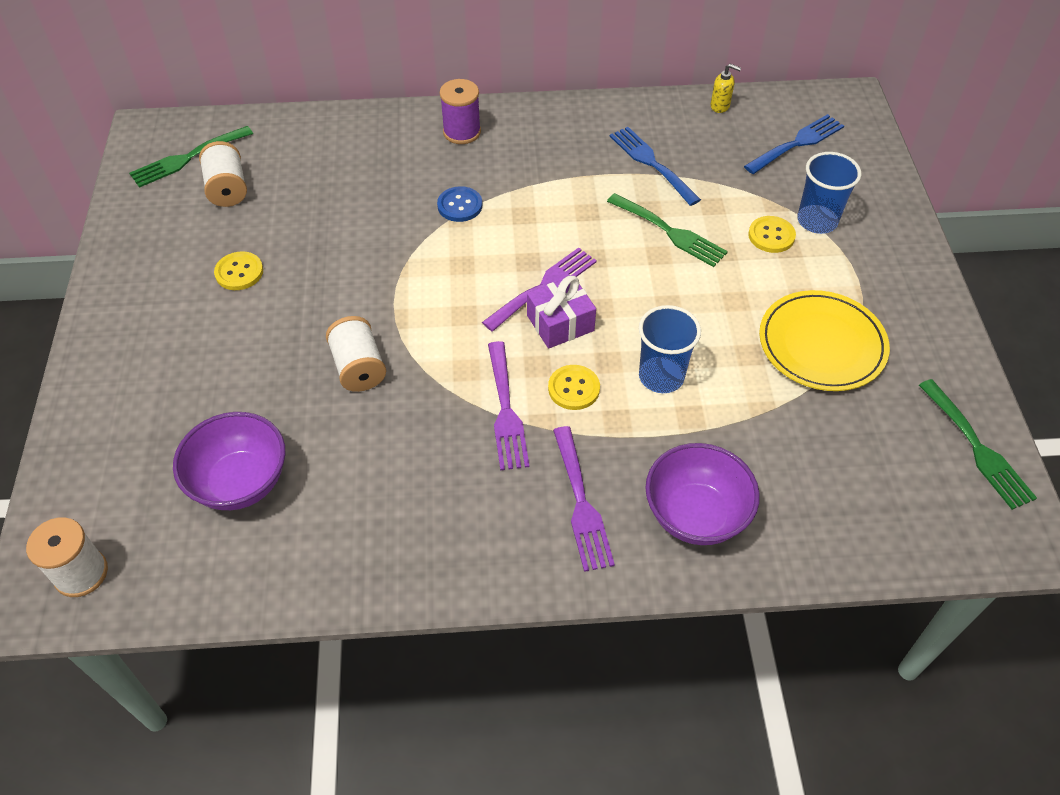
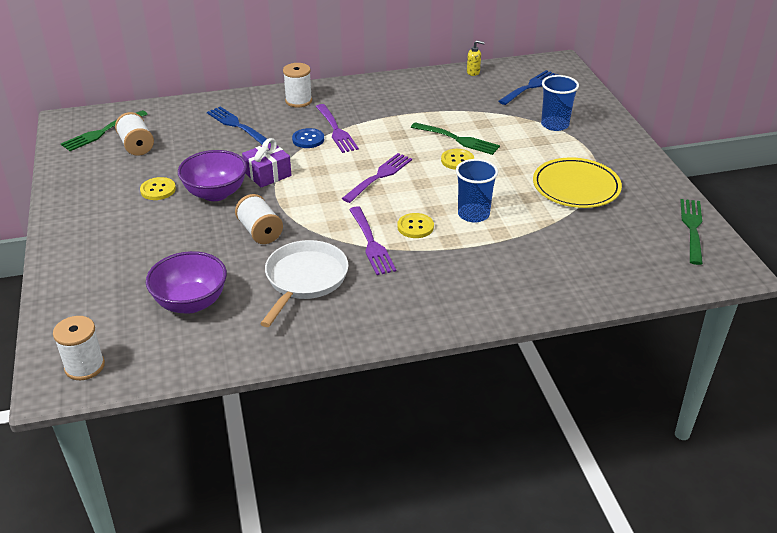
camera: 10 degrees left, 15 degrees down
purple spool [440,79,481,144] -> white spool [283,63,312,108]
purple gift [527,276,596,349] -> purple gift moved to [242,138,291,187]
purple fork [553,426,615,572] -> purple fork moved to [316,104,359,153]
blue fork [610,127,701,206] -> blue fork moved to [207,107,270,145]
purple bowl [645,443,760,545] -> purple bowl moved to [178,150,247,201]
yellow button [748,216,796,253] -> yellow button moved to [441,149,474,170]
green fork [919,379,1037,510] -> green fork turned 135 degrees counterclockwise [680,199,703,265]
none -> white pan [260,240,349,327]

